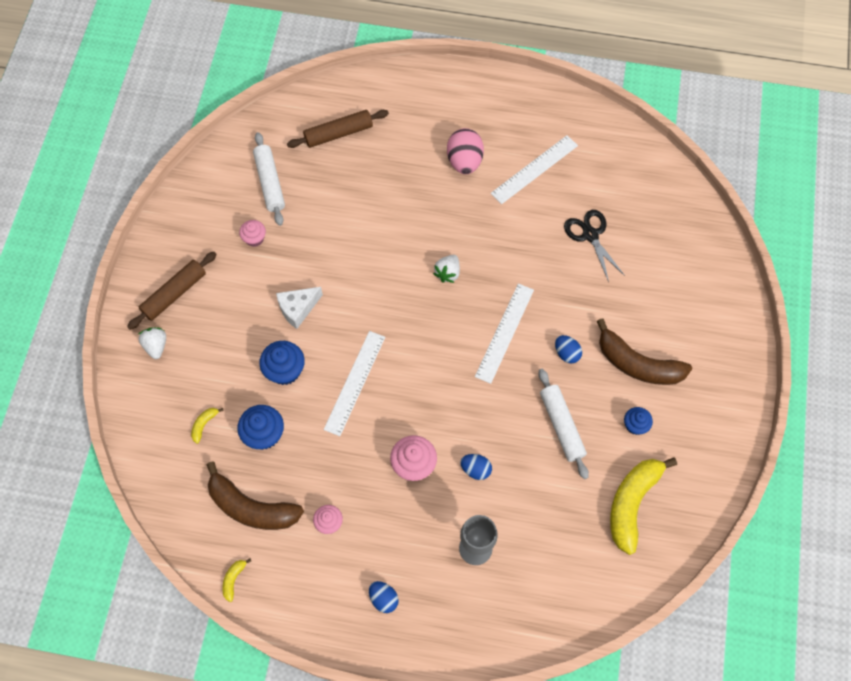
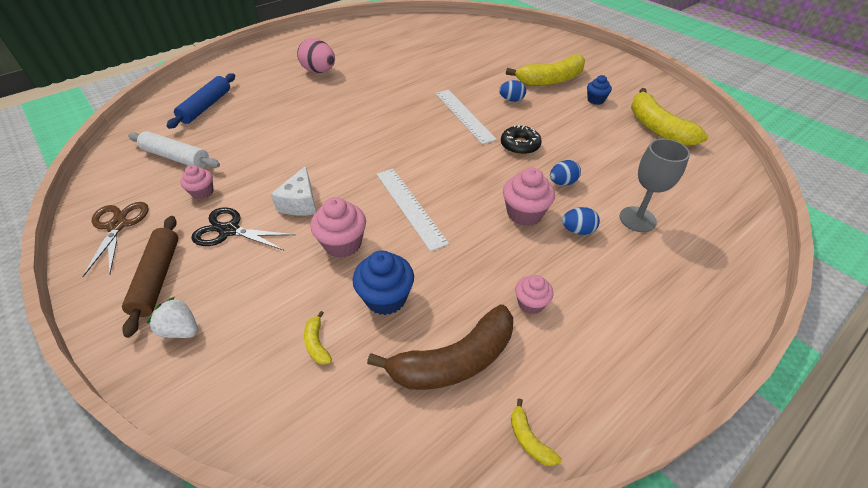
camera: 50 degrees left, 20 degrees down
blue cupcake [259,341,305,385] -> pink cupcake [310,197,366,258]
brown rolling pin [287,110,389,148] -> blue rolling pin [166,73,235,129]
blue egg [369,581,399,613] -> blue egg moved to [562,207,600,235]
white strawberry [433,255,460,283] -> none
white ruler [491,135,578,204] -> none
white rolling pin [538,369,589,479] -> none
black scissors [564,210,625,282] -> black scissors moved to [191,207,295,250]
brown banana [597,318,692,385] -> yellow banana [506,54,585,86]
none -> brown scissors [82,202,149,277]
none -> black donut [501,125,542,155]

